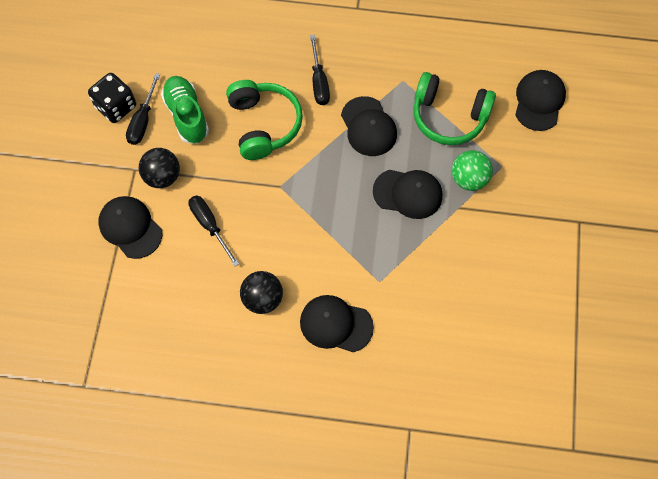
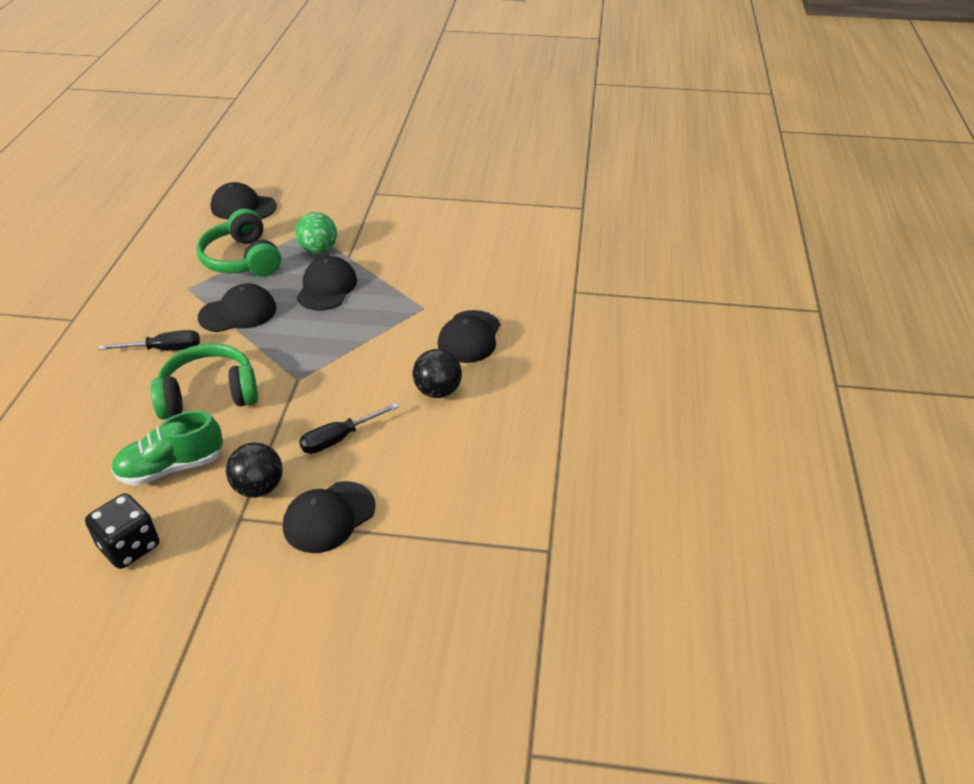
camera: 90 degrees left, 25 degrees down
black screwdriver [126,73,160,145] -> none
green headphones [413,72,496,145] -> green headphones turned 135 degrees clockwise [196,209,281,277]

